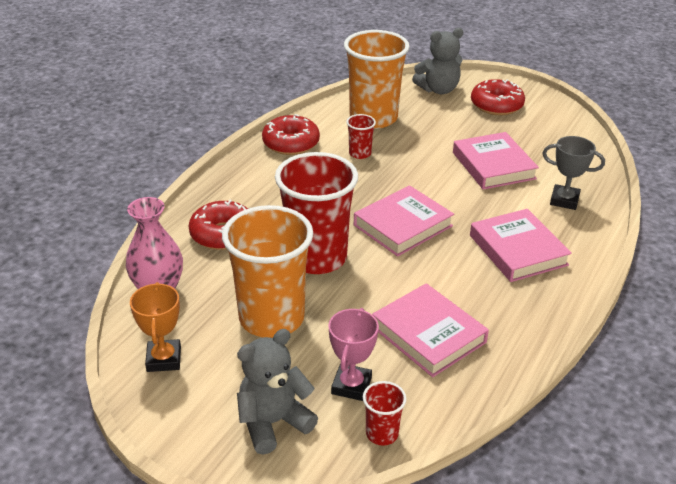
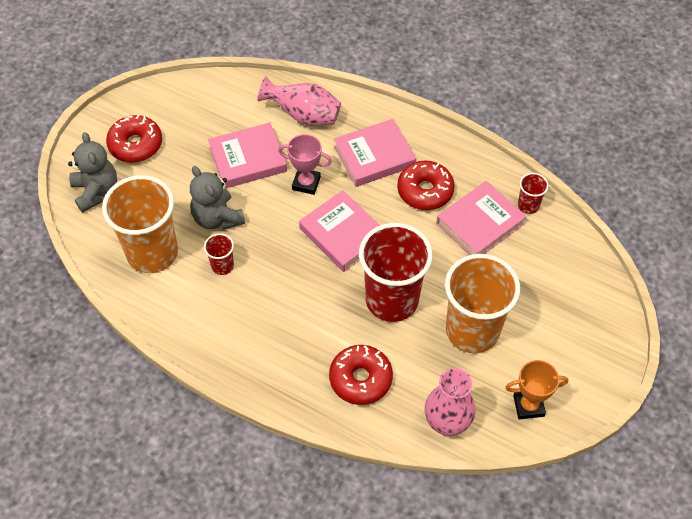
camera: 90 degrees left, 20 degrees up
grey teddy bear [237,329,318,455] -> grey teddy bear moved to [190,166,245,230]
red donut [262,114,320,155] -> red donut moved to [397,161,454,210]
pink trophy [328,308,379,401] -> pink trophy moved to [278,134,332,195]
red cup [363,381,407,446] -> red cup moved to [518,173,549,214]
grey trophy [543,136,605,210] -> pink vase [258,76,341,126]

